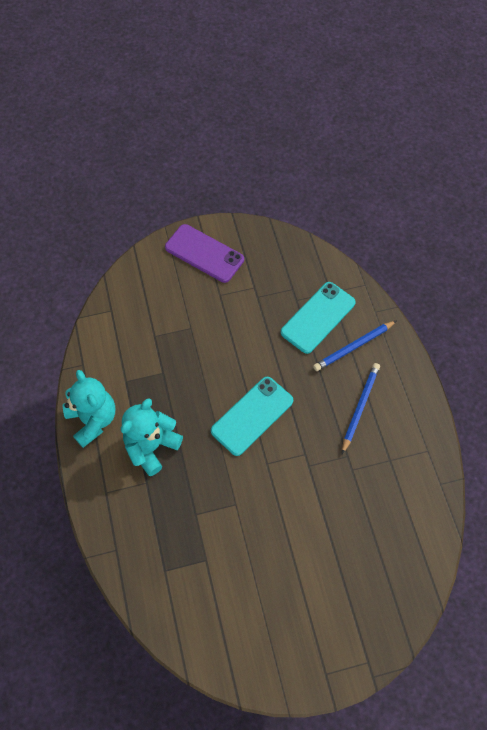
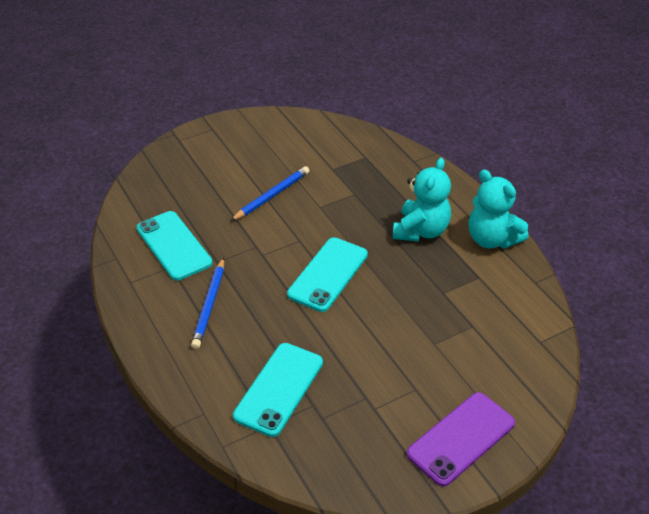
camera: 165 degrees right, 20 degrees down
purple phone [165,224,244,283] -> purple phone turned 60 degrees counterclockwise [407,392,515,487]
blue pencil [313,320,397,371] -> blue pencil moved to [231,166,310,221]
none -> turquoise phone [136,211,212,281]

